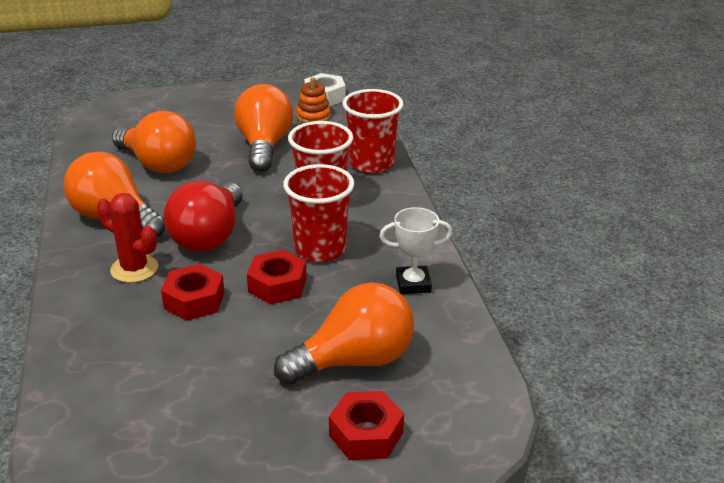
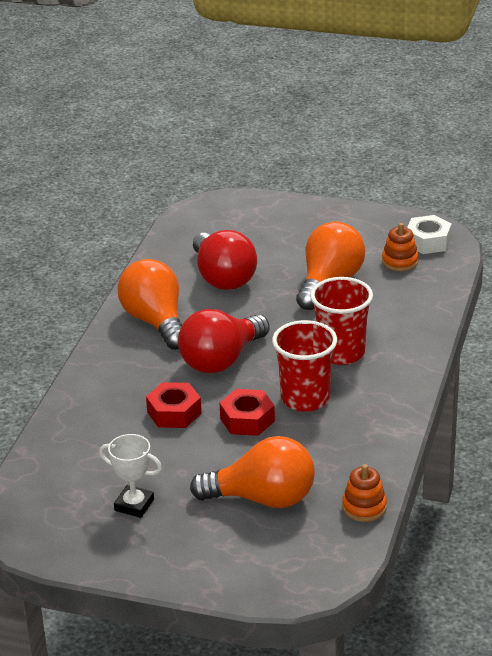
camera: 30 degrees right, 0 degrees up
red cactus [97,193,158,283] -> none
orange light bulb [112,111,196,173] -> red light bulb [193,230,257,290]
red nut [329,391,404,460] -> none
red cup [342,89,404,174] -> none
white trophy [380,207,452,294] -> white trophy moved to [99,434,162,518]
none -> orange stacking toy [342,464,387,522]

